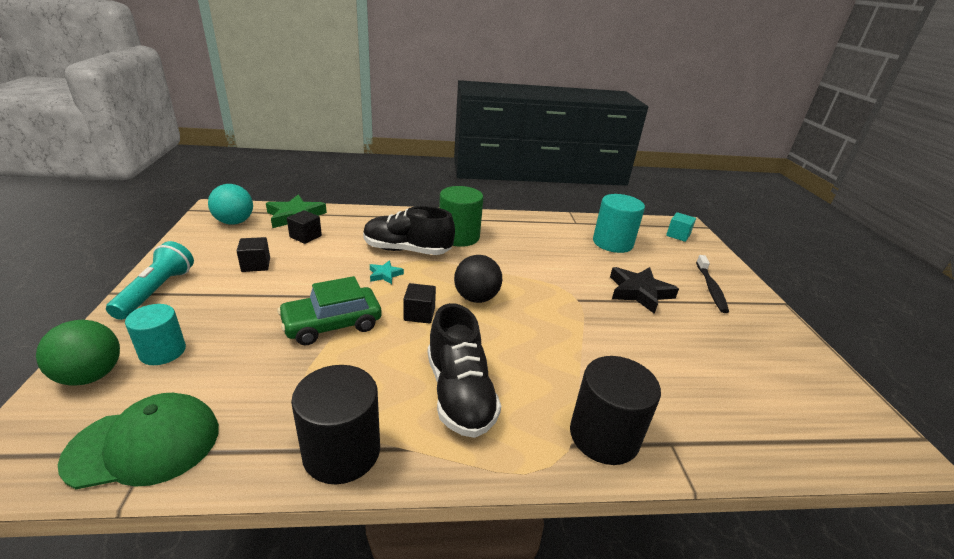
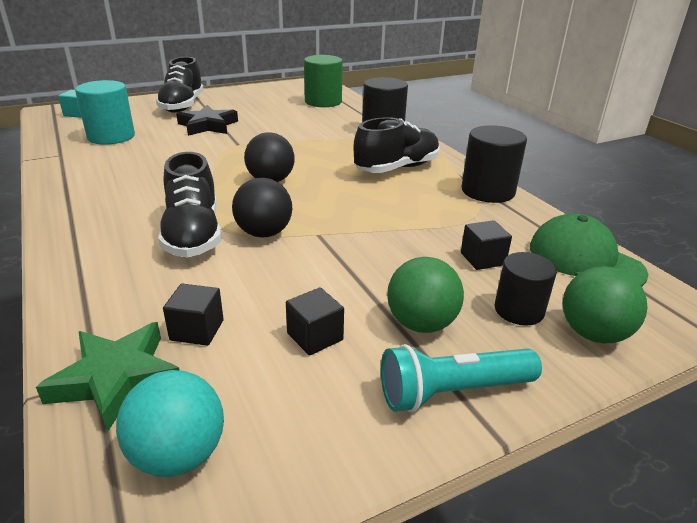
camera: 110 degrees left, 0 degrees up
turquoise cylinder [125,304,186,365] -> black cylinder [494,252,557,326]
green car [277,276,382,345] -> none
turquoise star [370,260,404,284] -> black ball [232,178,292,238]
black cube [403,283,436,324] -> black cube moved to [461,220,512,270]
green cylinder [439,186,484,247] -> green cylinder moved to [304,55,343,107]
black toothbrush [696,255,729,313] -> black shoe [156,57,204,113]
none -> green ball [387,257,464,333]

